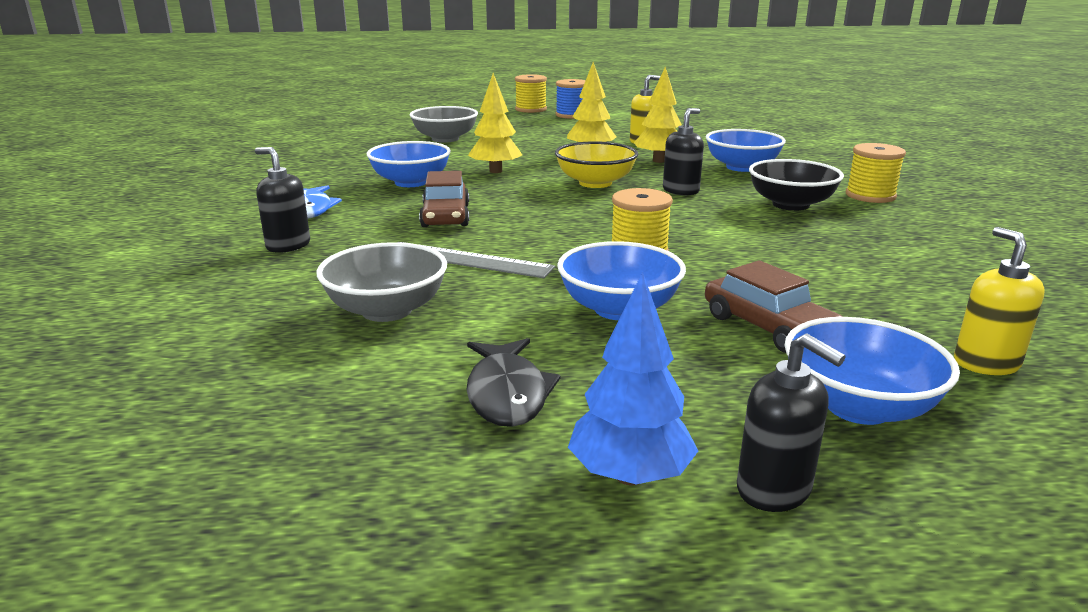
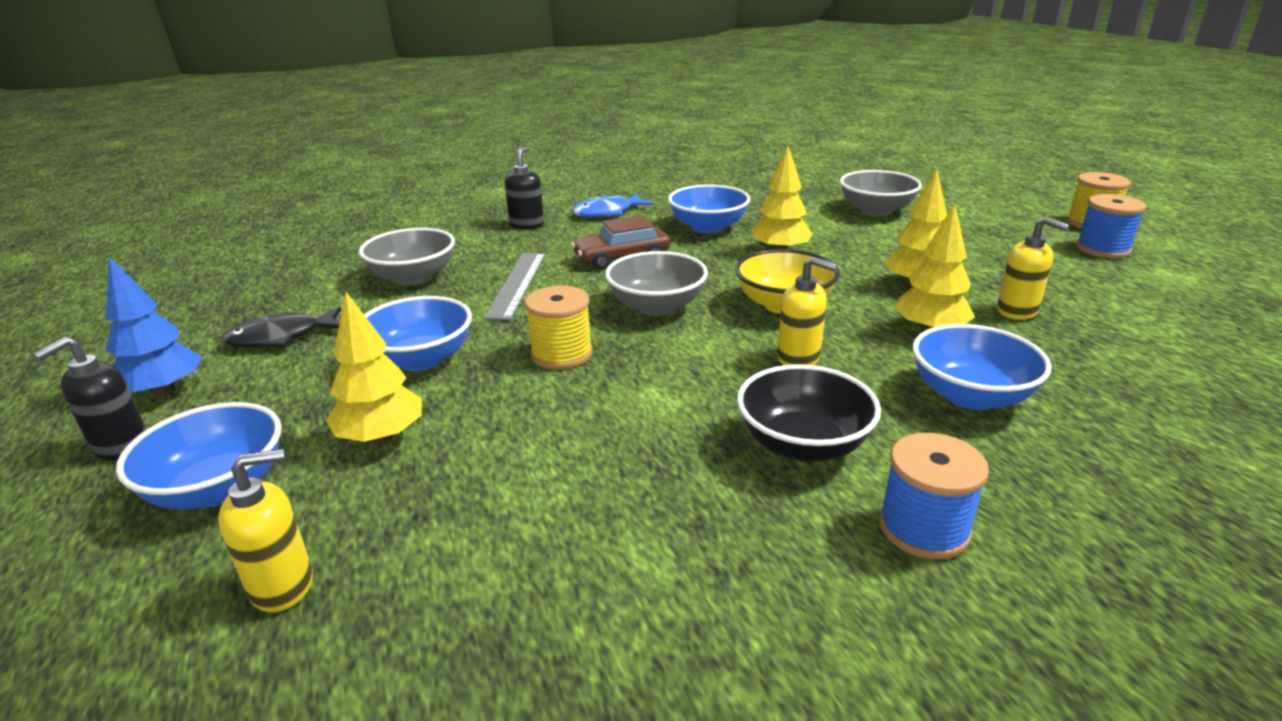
camera: 75 degrees right, 5 degrees up
black soap dispenser [663,108,704,195] -> yellow soap dispenser [777,256,837,365]
brown car [705,260,843,353] -> yellow tree [326,292,422,444]
yellow spool [846,143,906,203] -> blue spool [879,433,989,559]
none -> grey bowl [605,251,708,316]

